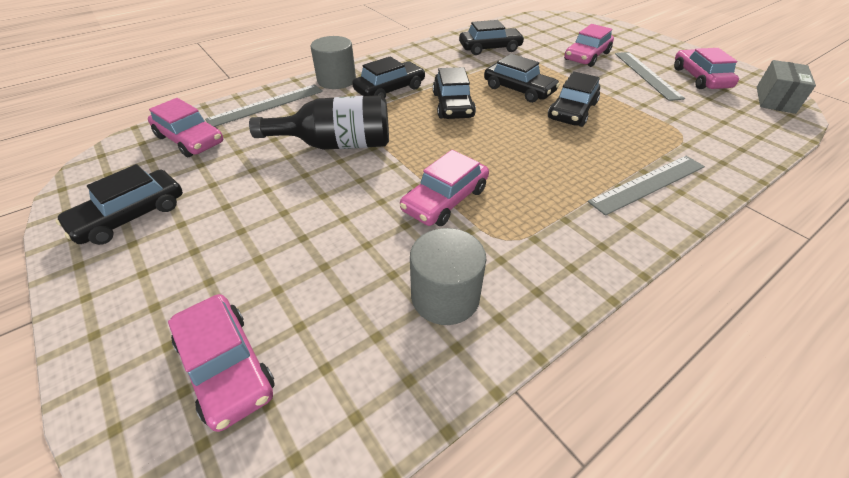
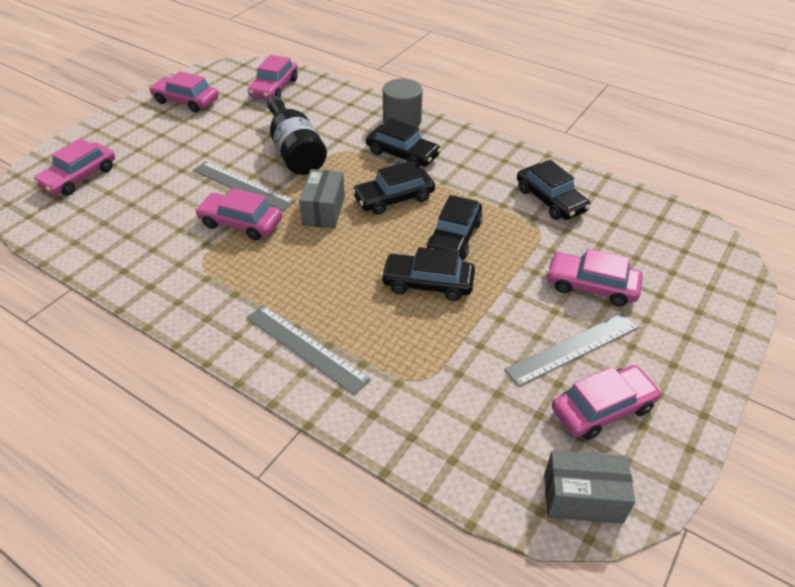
camera: 70 degrees right, 0 degrees up
black car [55,164,183,245] -> pink car [149,71,219,112]
grey ruler [205,84,323,127] -> grey ruler moved to [193,161,295,211]
grey cylinder [410,228,486,325] -> none
none -> grey box [299,169,345,228]

